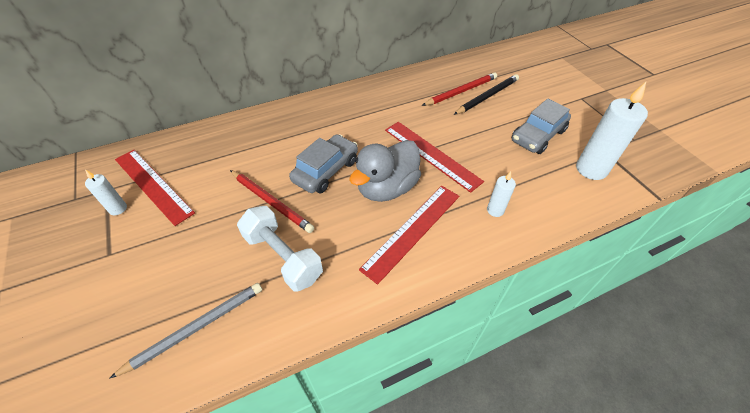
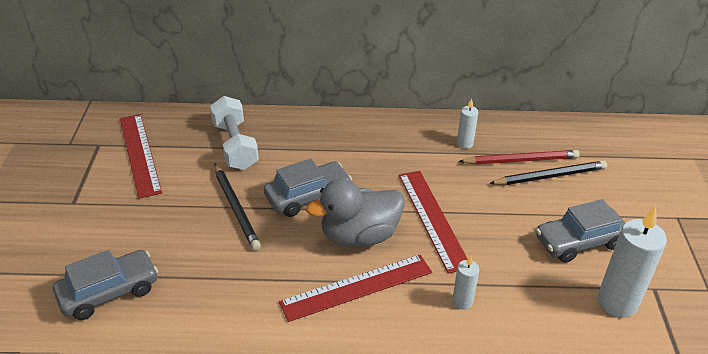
camera: 25 degrees right, 10 degrees down
white candle [85,169,127,215] -> white candle moved to [457,99,478,149]
grey pencil [109,283,262,379] -> grey car [53,250,158,320]
red pencil [230,170,315,233] -> black pencil [214,164,261,251]
white dumbbell [237,206,323,292] -> white dumbbell moved to [210,96,259,170]

